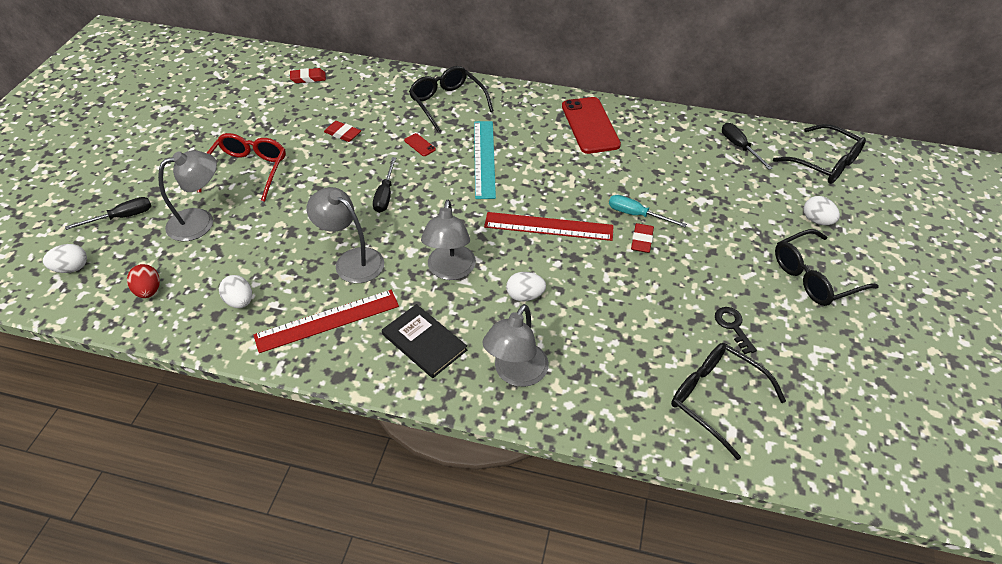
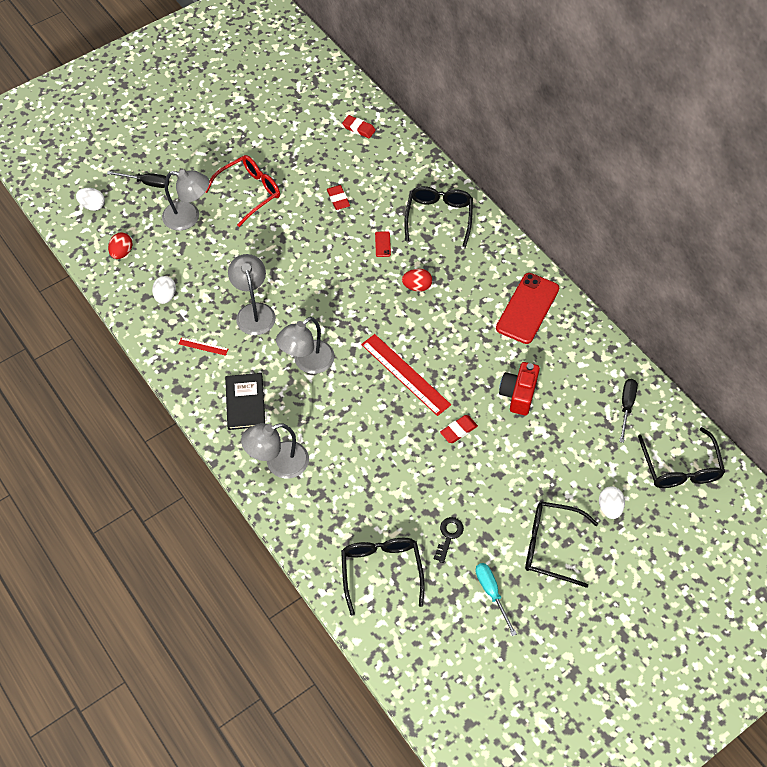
camera: 40 degrees right, 10 degrees up
red ruler [254,290,399,353] -> red ruler [179,337,228,356], size x0.45
black screwdriver [373,157,396,213] -> none
turquoise ruler [474,121,496,199] -> red egg [402,269,432,292]
white egg [506,272,546,302] -> none
turquoise screwdriver [609,195,687,227] -> turquoise screwdriver moved to [475,563,517,636]
none -> red camera [499,362,540,415]

